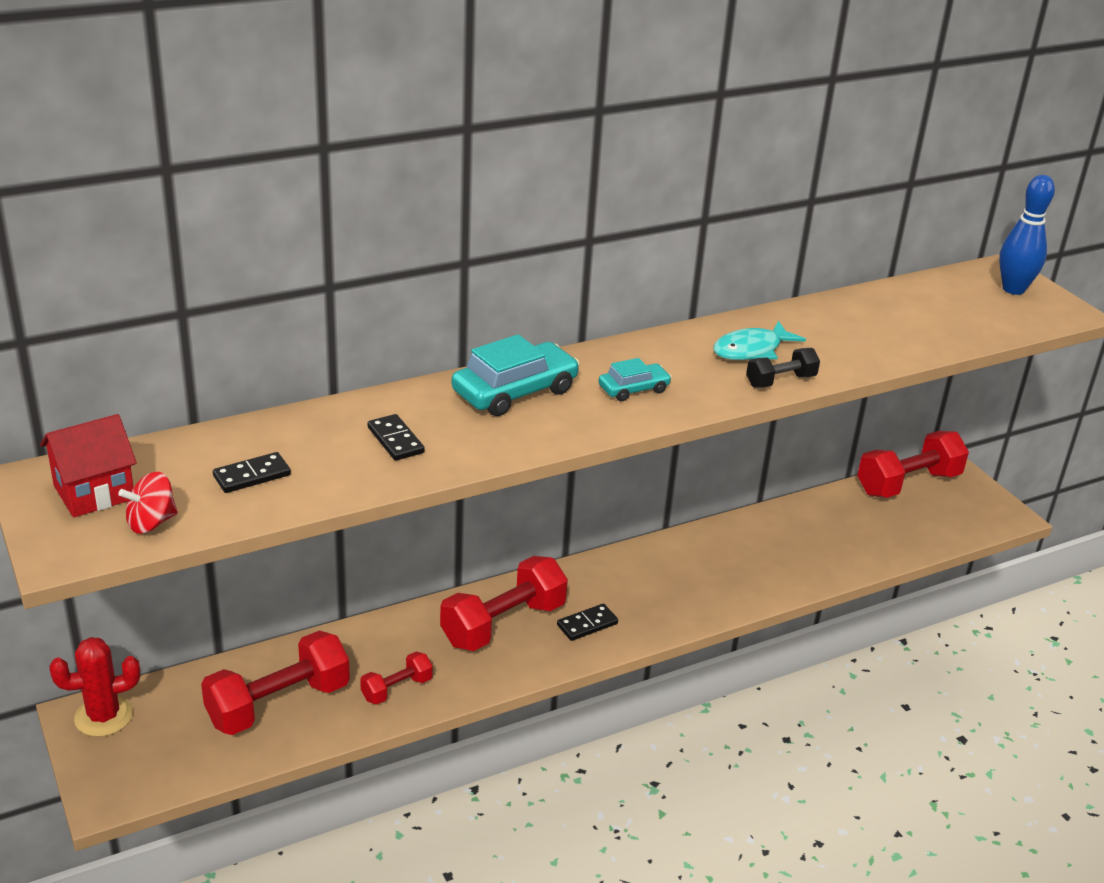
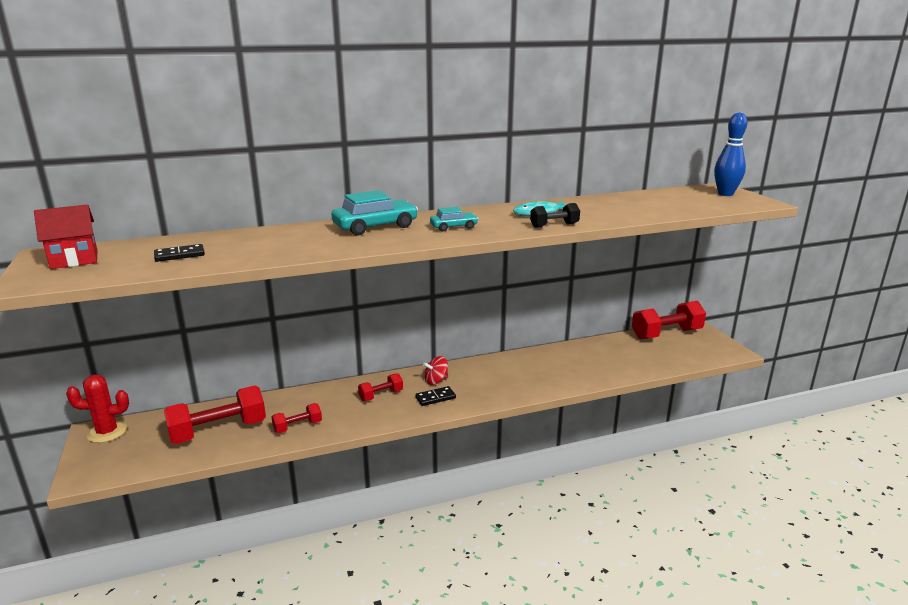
camera: 10 degrees right, 10 degrees down
red spinning top [118,472,178,534] -> red spinning top moved to [423,356,448,385]
black domino [367,414,425,460] -> none
red dumbbell [440,556,568,651] -> red dumbbell [358,373,403,401], size x0.52

